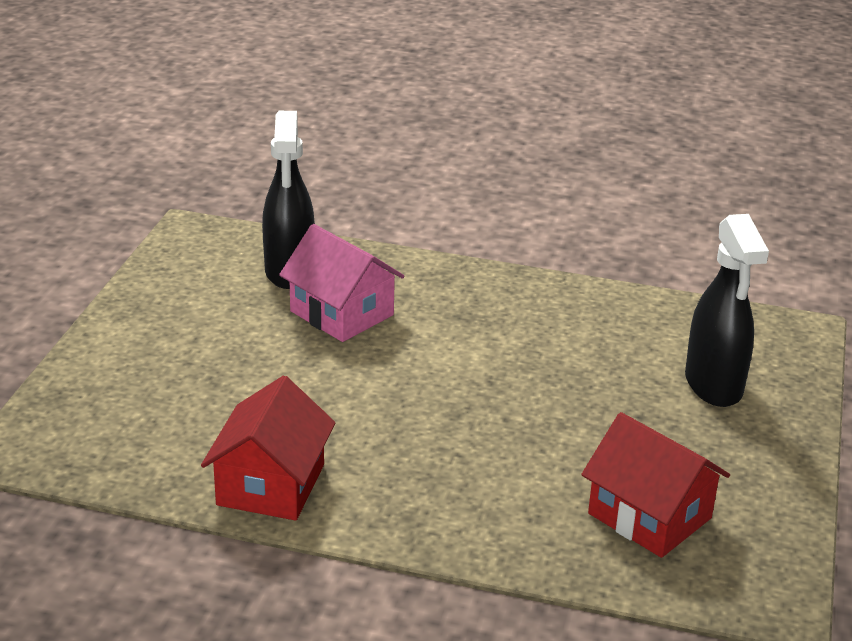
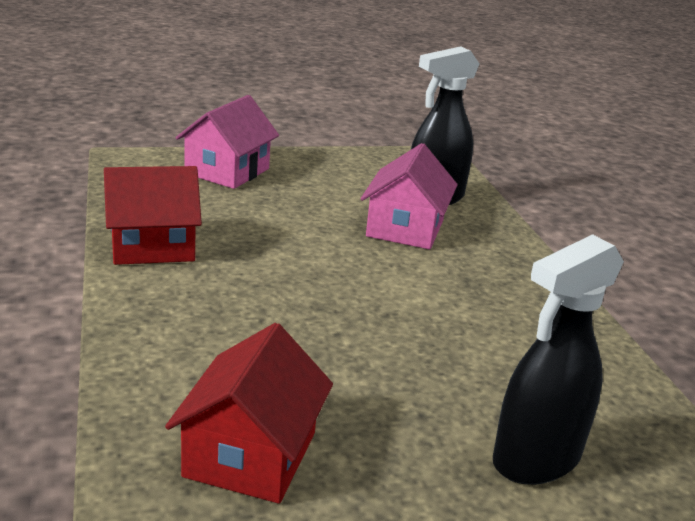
camera: 60 degrees right, 5 degrees down
none -> pink house [176,95,279,189]

